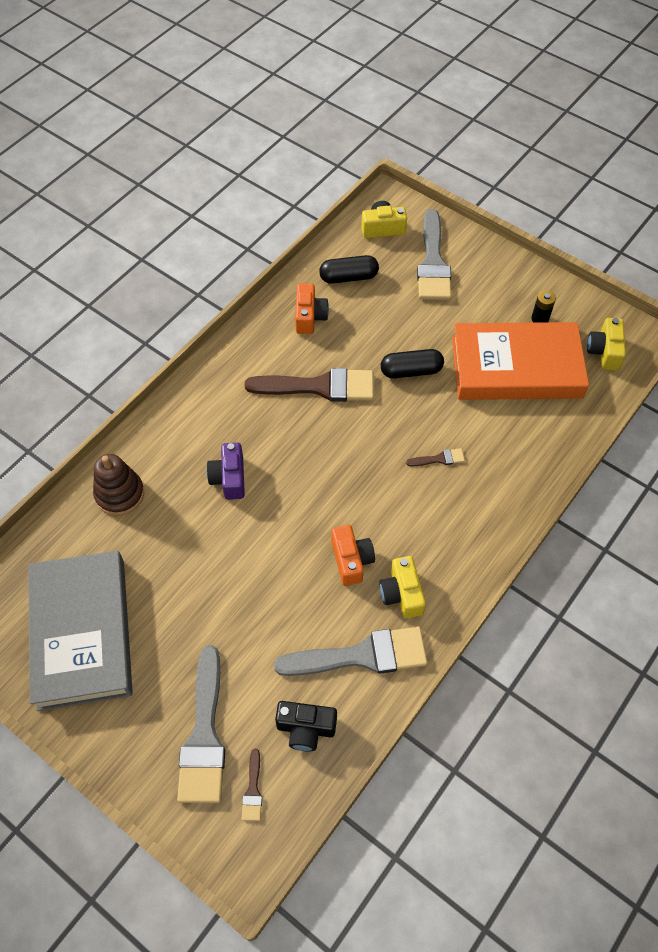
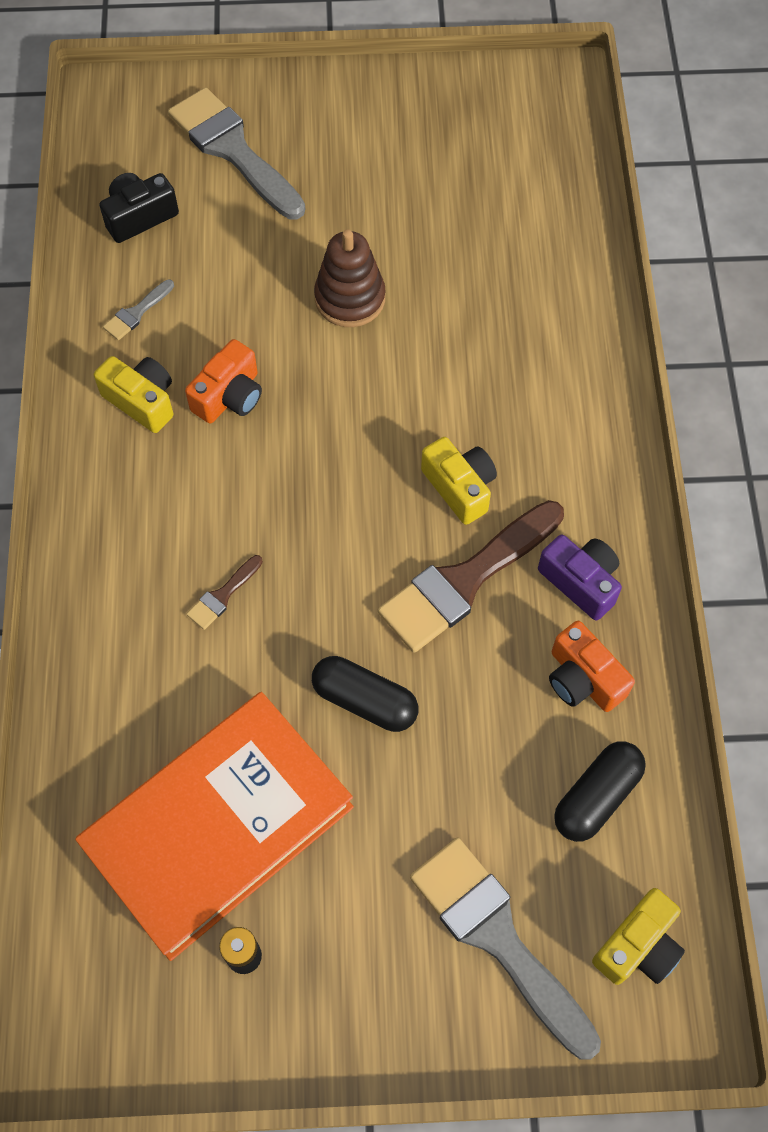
camera: 140 degrees right, 5 degrees up
grey book [28,551,133,711] -> none
brown stacking toy [93,454,144,516] -> brown stacking toy moved to [314,229,386,327]
purple camera [207,442,245,500] -> purple camera moved to [538,535,622,621]
brown brush [242,749,262,821] -> none
grey brush [274,627,428,676] -> grey brush [103,279,174,340], size x0.43
orange camera [331,525,375,586] -> orange camera turned 90 degrees counterclockwise [185,339,262,423]
black capsule [381,349,444,379] -> black capsule turned 75 degrees clockwise [312,656,418,732]
yellow camera [587,318,626,370] -> yellow camera moved to [421,437,497,525]

